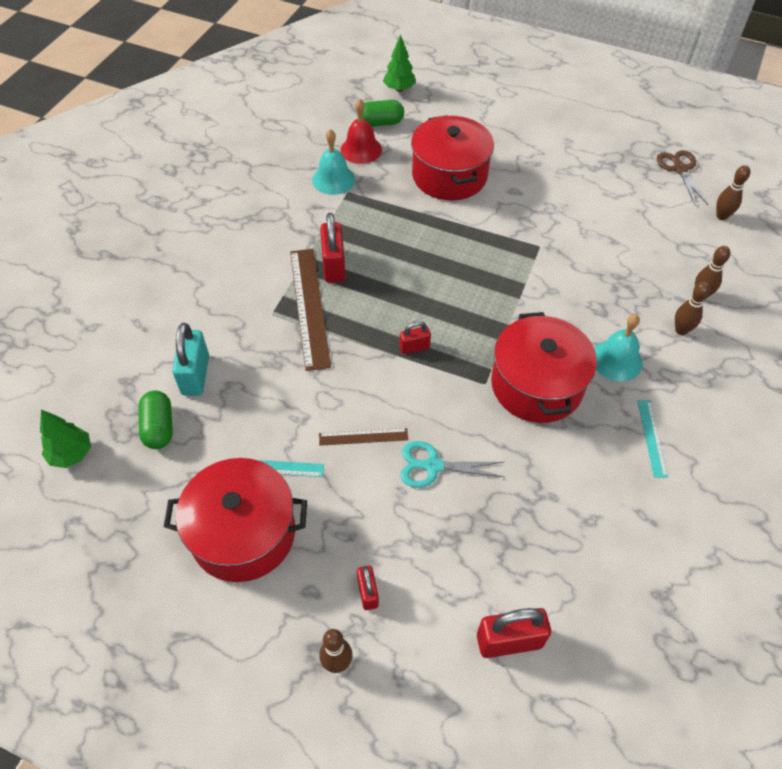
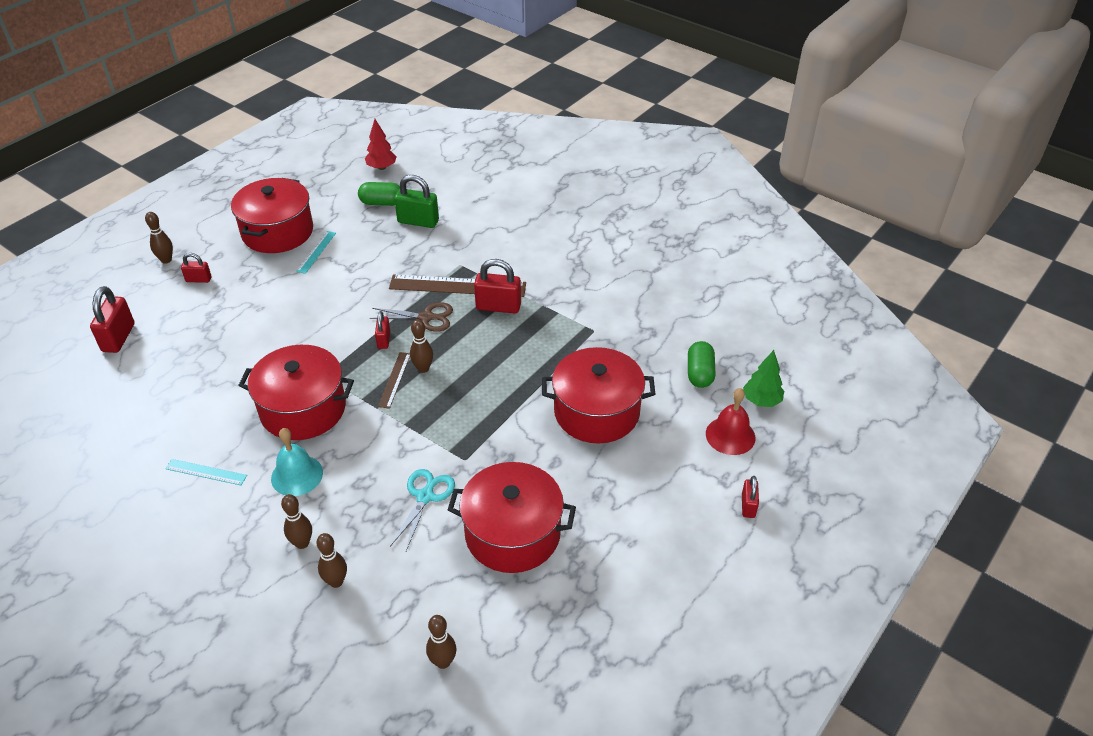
camera: 105 degrees right, 10 degrees down
green tree [40,410,91,468] -> red tree [365,119,397,170]
turquoise padlock [172,323,209,396] -> green padlock [394,175,439,228]
turquoise bell [312,129,355,195] -> none
brown ruler [319,428,408,446] -> brown ruler moved to [378,352,410,409]
red bell [340,99,382,164] -> red bell moved to [706,388,755,455]
turquoise scissors [400,441,505,488] -> turquoise scissors moved to [390,469,455,551]
brown scissors [657,150,708,206] -> brown scissors moved to [370,302,453,332]
none -> brown bowling pin [410,319,433,373]
none -> red pot [448,462,576,573]
none -> red padlock [742,476,759,518]

